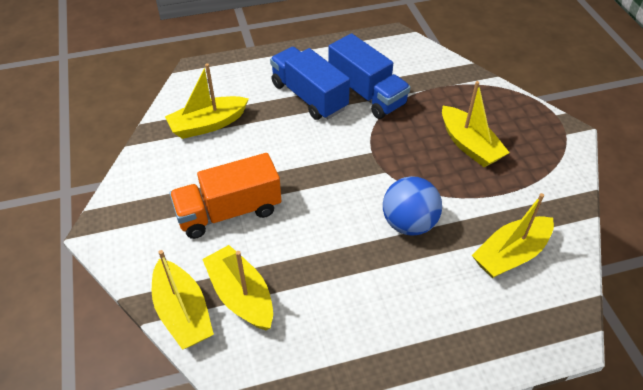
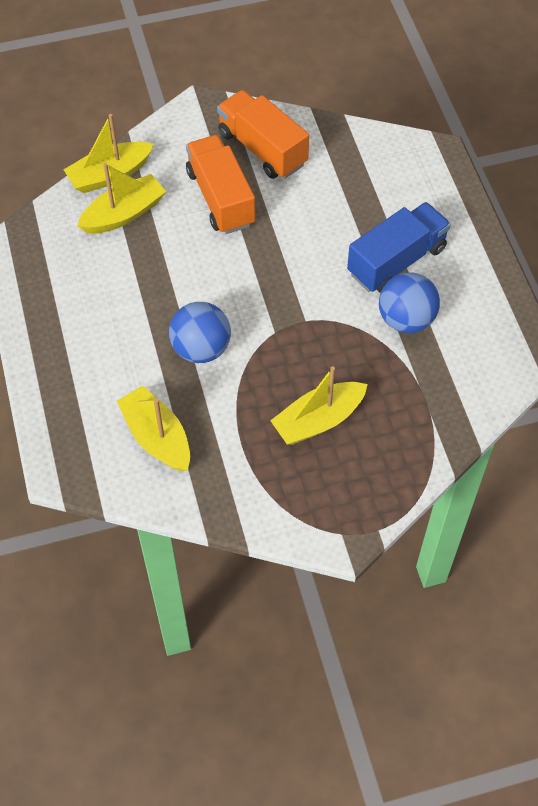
camera: 90 degrees right, 10 degrees up
yellow boat [165,63,249,139] -> none
blue truck [328,34,411,119] -> blue ball [379,272,440,333]
none -> orange truck [217,90,309,179]

